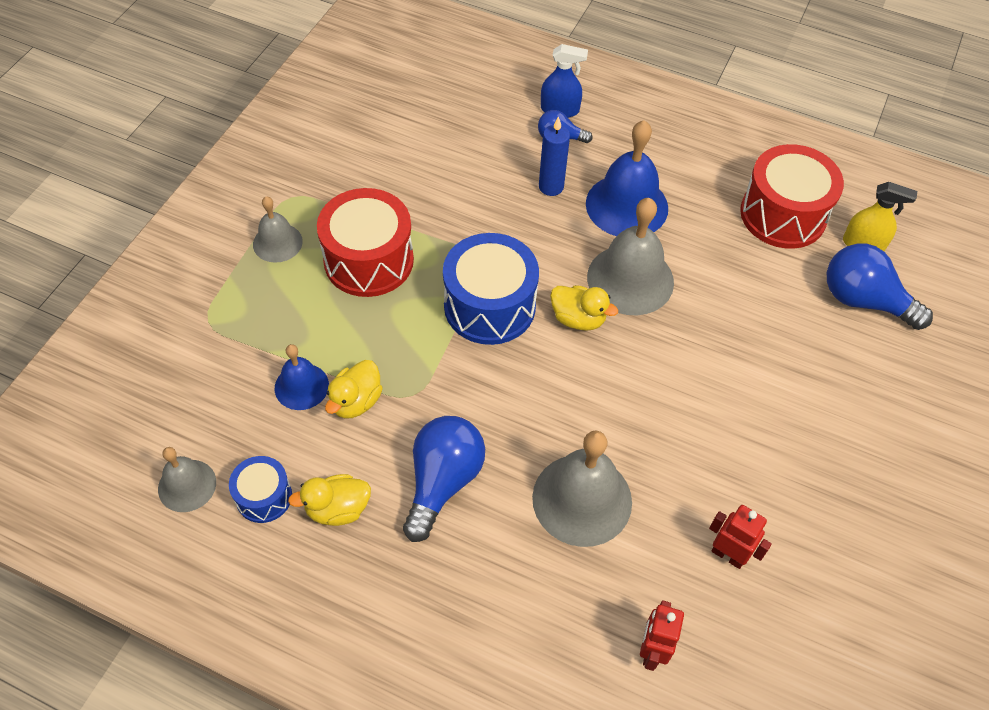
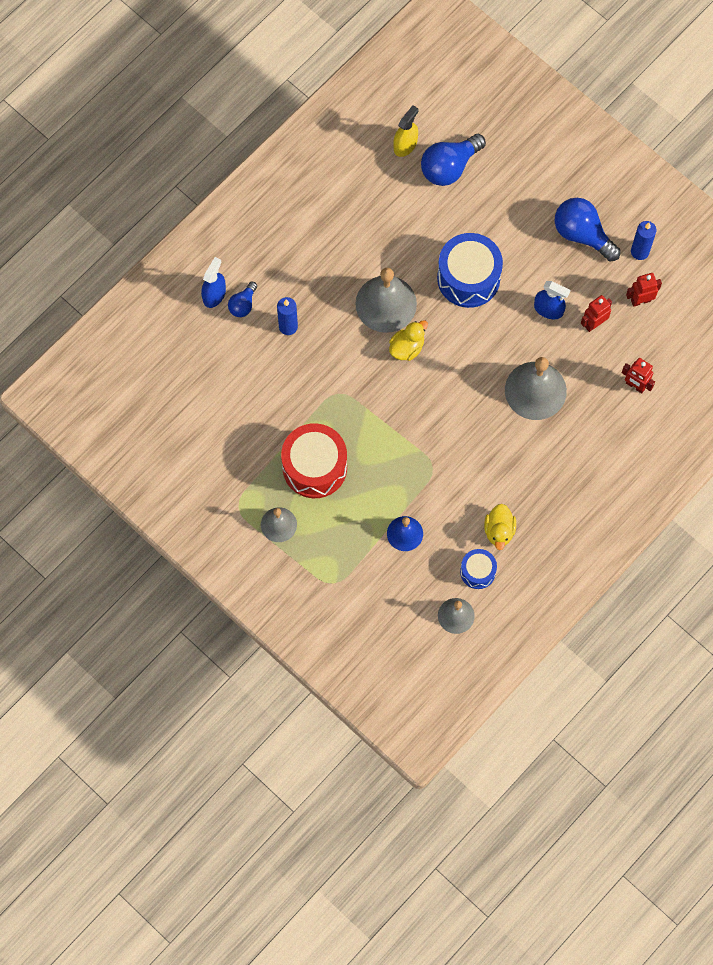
camera: 70 degrees left, 15 degrees up
yellow duck [325,360,383,419] -> none
blue light bulb [403,416,485,542] -> blue light bulb moved to [554,198,621,261]
blue drum [443,233,539,345] -> blue drum moved to [437,233,503,308]
blue bell [586,120,668,236] -> none
red drum [740,144,844,249] -> none
none -> blue spray bottle [534,281,570,319]
none -> red robot [626,273,662,307]
none -> blue candle [631,221,656,260]

